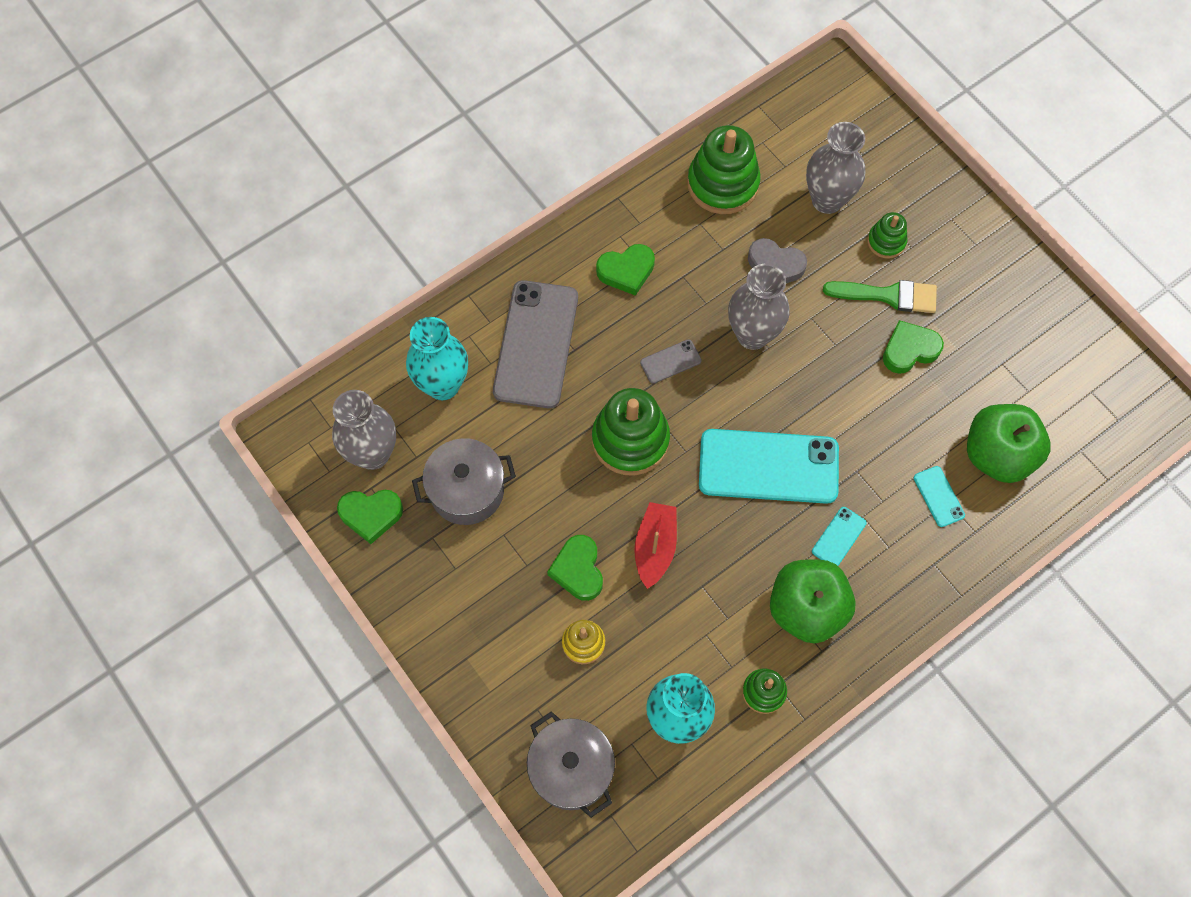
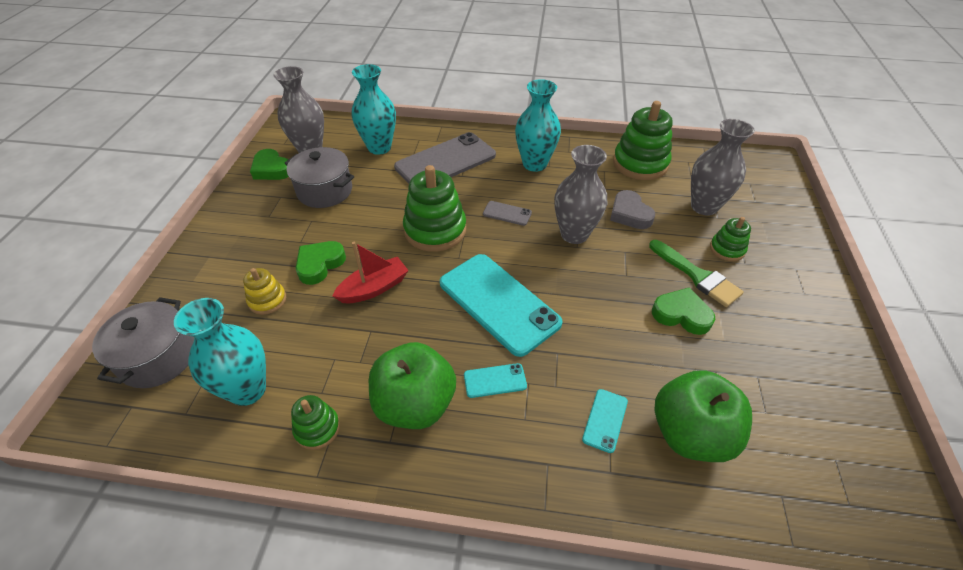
camera: 45 degrees right, 20 degrees down
green heart [596,244,655,296] -> turquoise vase [515,79,561,172]

